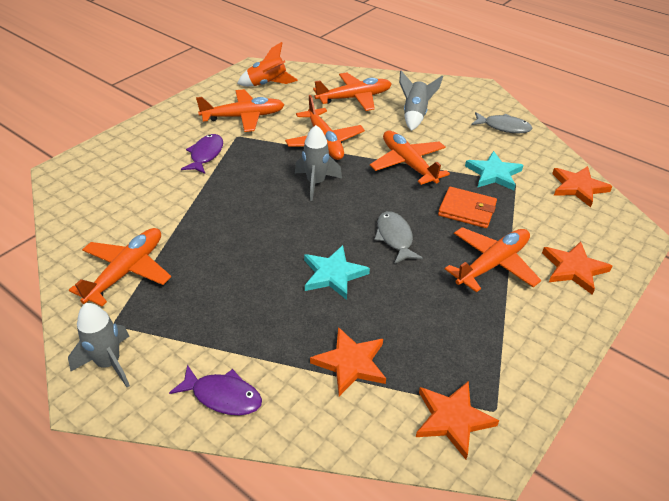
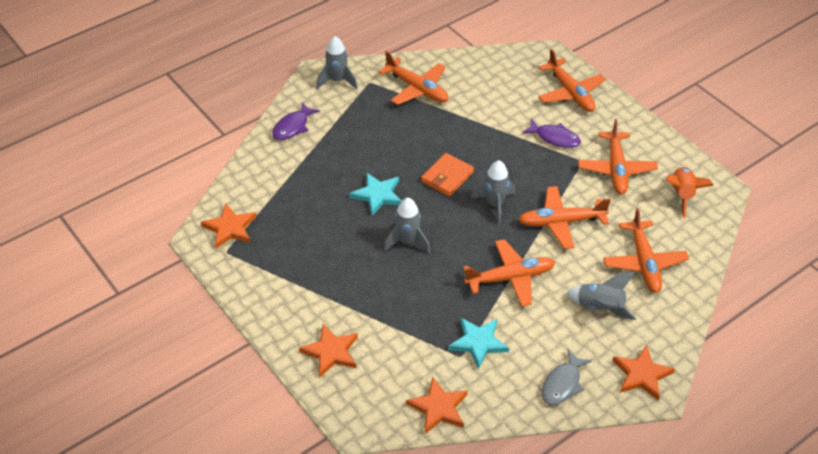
camera: 105 degrees right, 5 degrees up
orange star [310,327,386,396] -> orange star moved to [613,345,675,401]
grey fish [374,211,423,264] -> grey rocket [383,198,430,254]
orange wallet [438,187,497,228] -> orange wallet moved to [421,153,474,197]
orange plane [445,227,541,293] -> orange plane moved to [538,49,606,112]

